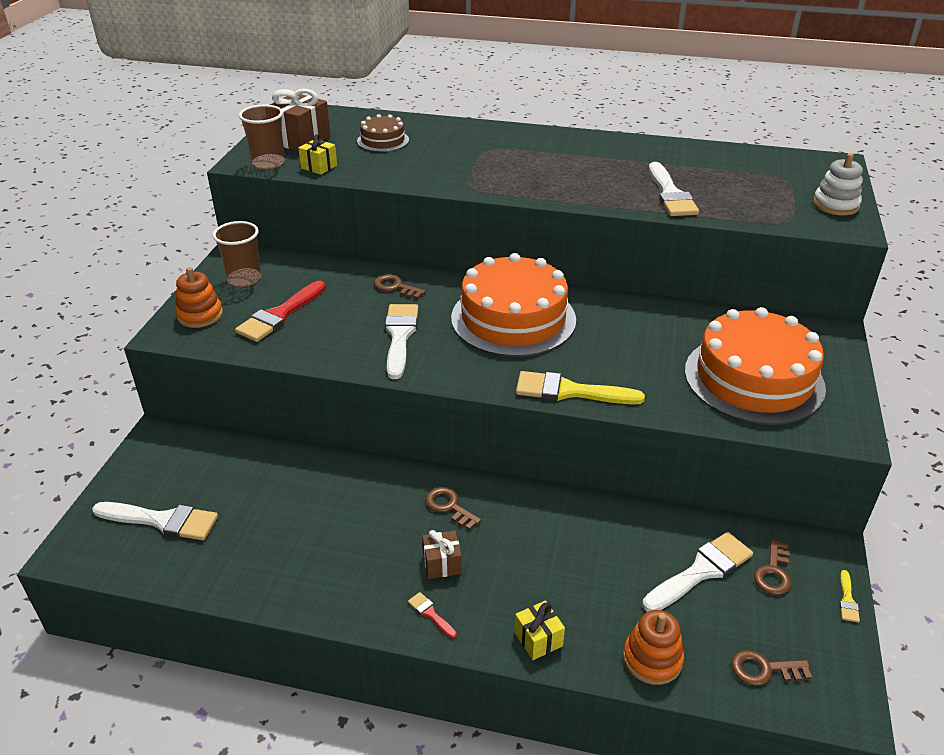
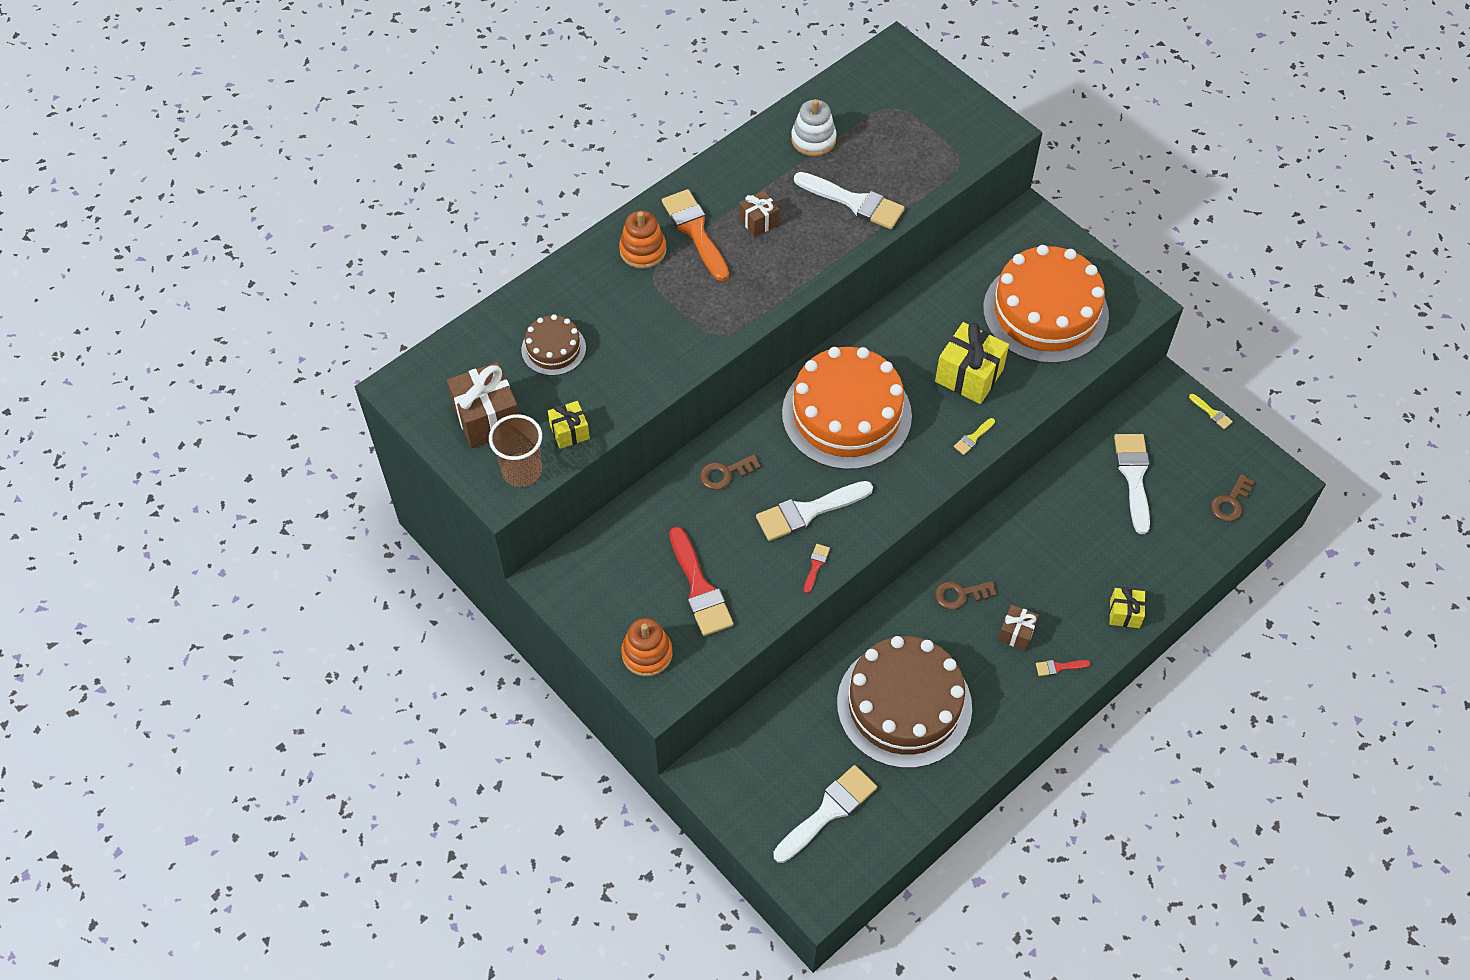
camera: 55 degrees left, 20 degrees up
brown cup [213,221,261,287] -> none
white brush [385,304,418,379] -> white brush turned 60 degrees counterclockwise [756,481,873,541]
yellow brush [516,371,645,405] -> yellow brush [954,418,995,455], size x0.45
orange stacking toy [623,610,684,685] -> orange stacking toy moved to [619,211,667,269]
brown key [754,539,792,595] -> none
white stacking toy [813,153,863,215] -> white stacking toy moved to [791,99,837,156]
none -> orange brush [662,189,729,281]
none -> brown gift [739,191,779,237]
none -> red brush [804,544,830,593]
none -> brown cake [837,636,972,768]
none -> yellow gift [935,322,1009,404]

